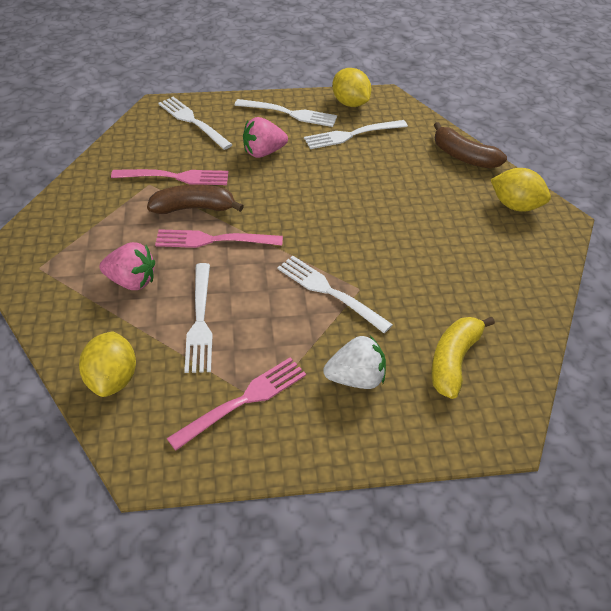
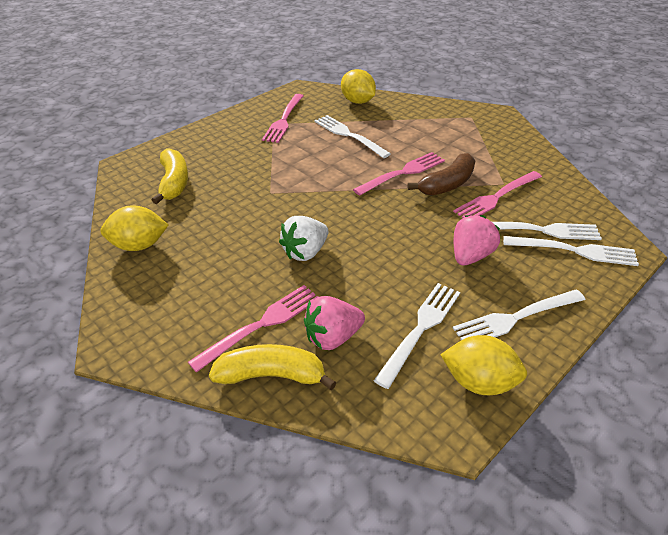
camera: 145 degrees right, 5 degrees down
pink strawberry [100,242,155,290] -> pink strawberry moved to [304,296,365,350]
white fork [277,256,393,333] -> white fork moved to [492,222,602,240]
white strawberry [323,336,386,389] -> white strawberry moved to [279,216,329,261]
brown banana [434,122,507,169] -> yellow banana [209,344,337,390]
yellow lemon [490,168,551,212] -> yellow lemon moved to [100,205,168,251]
none -> pink fork [188,285,318,373]

